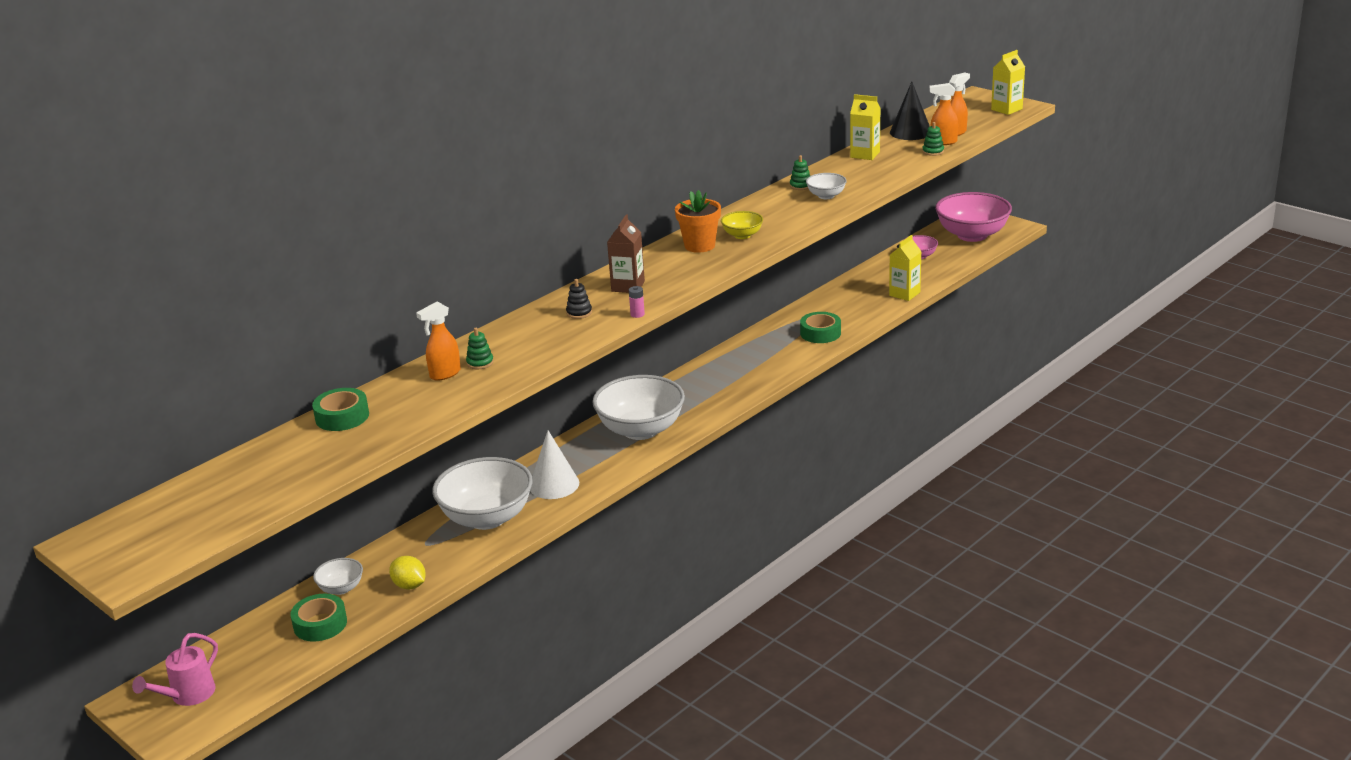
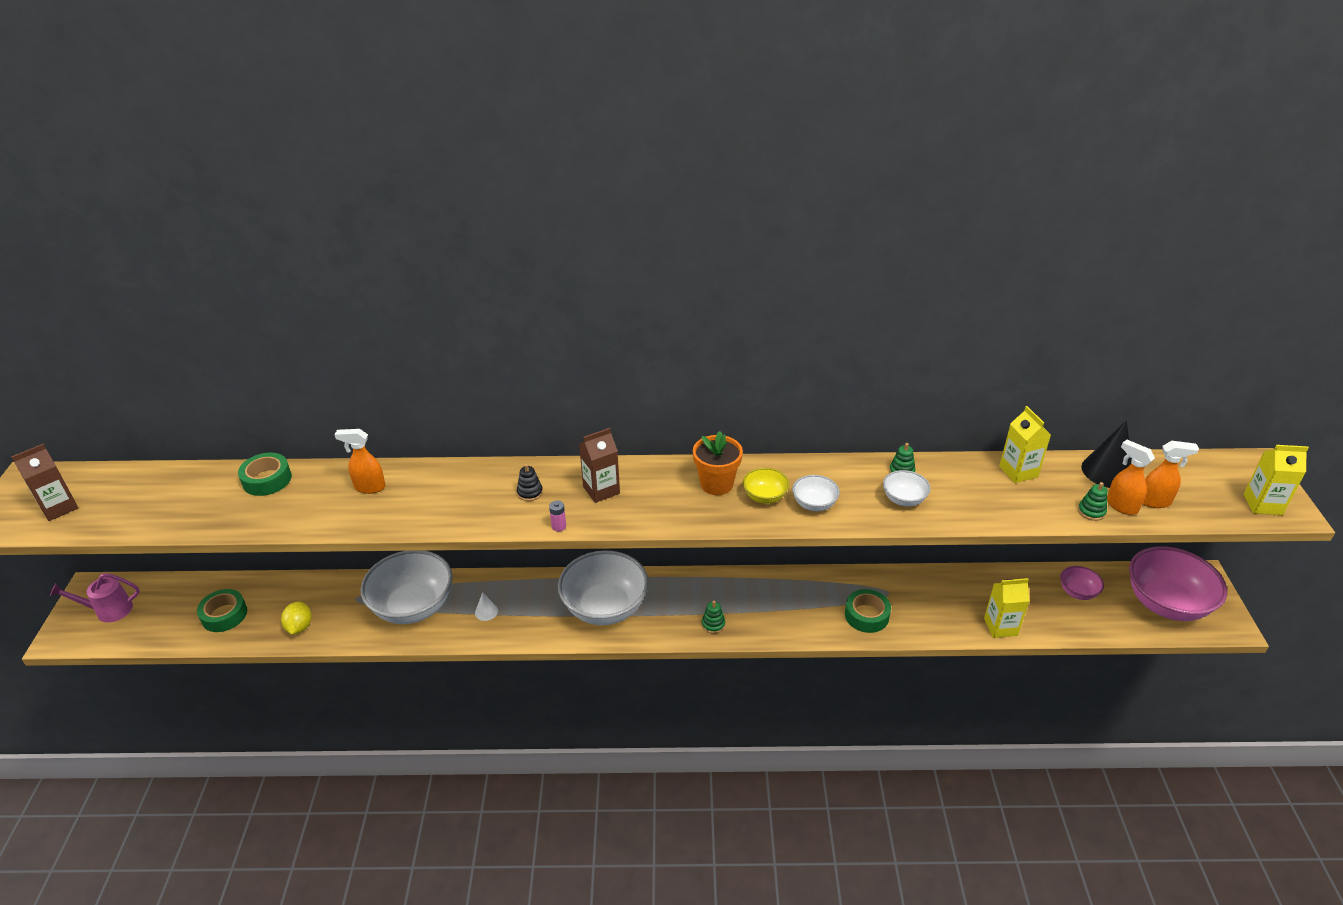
camera: 45 degrees right, 10 degrees up
white bowl [313,558,363,595] -> white bowl moved to [792,475,840,511]
green stacking toy [466,328,494,369] -> green stacking toy moved to [702,601,725,634]
white cone [530,430,579,499] -> white cone [475,592,498,621], size x0.49
none -> brown carton [11,444,78,521]

